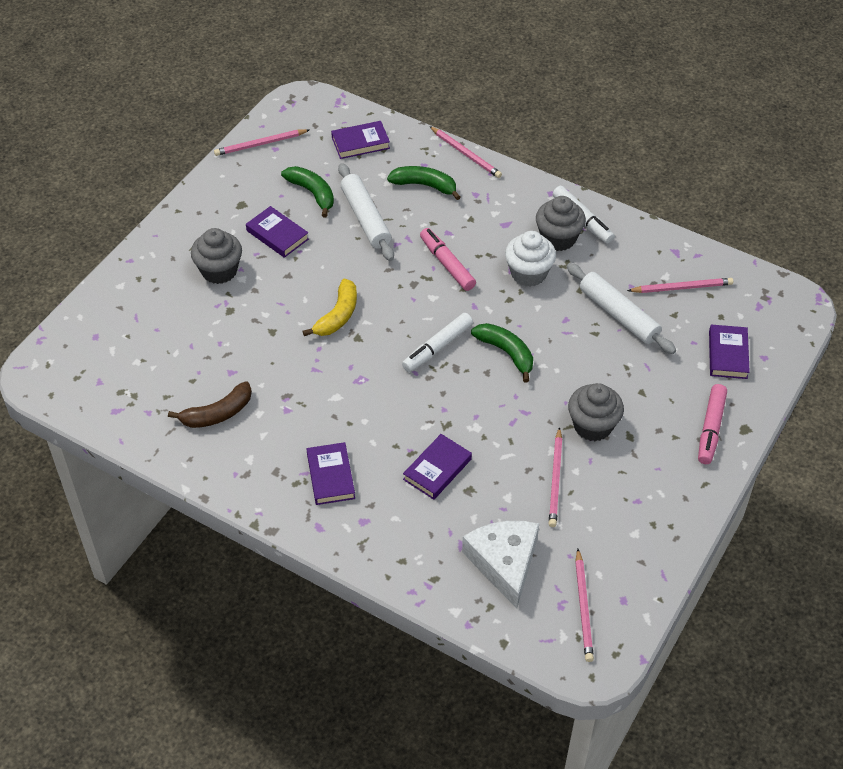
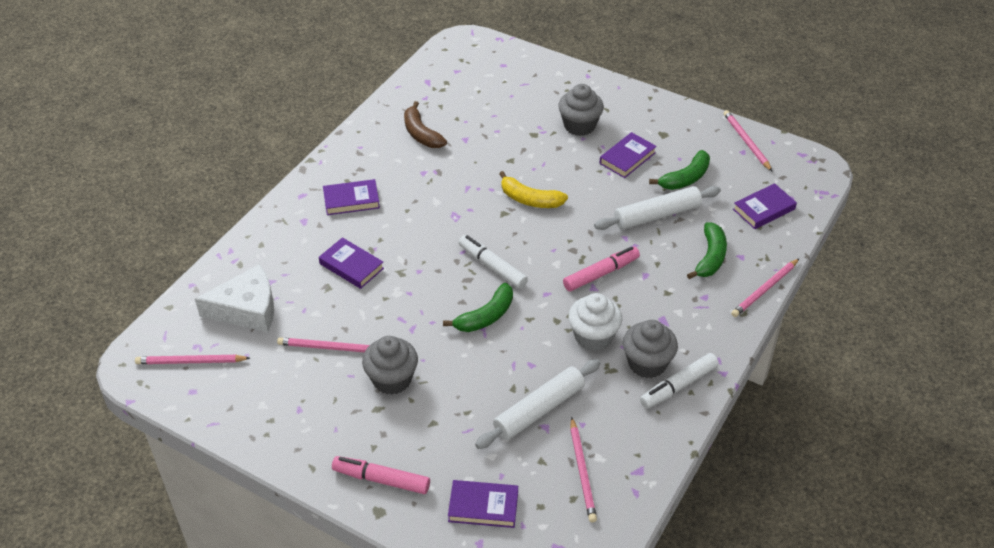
camera: 90 degrees right, 5 degrees down
purple book [331,121,390,159] -> purple book turned 75 degrees clockwise [733,183,797,229]

